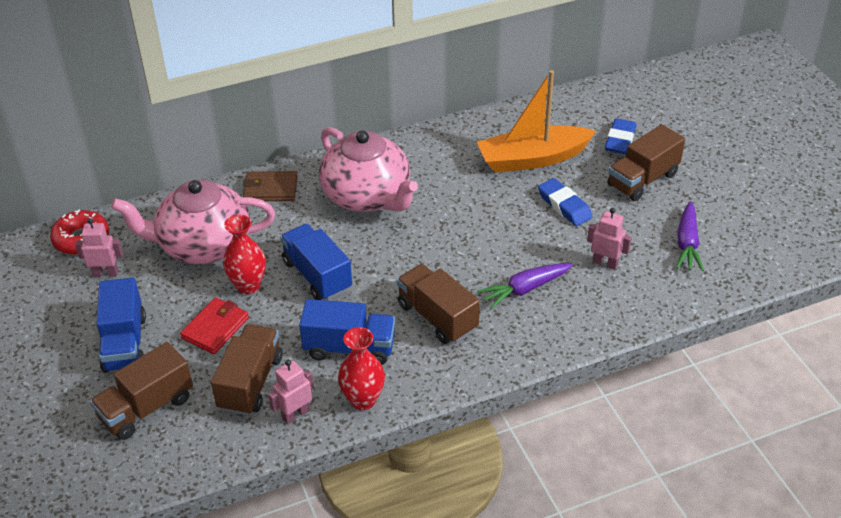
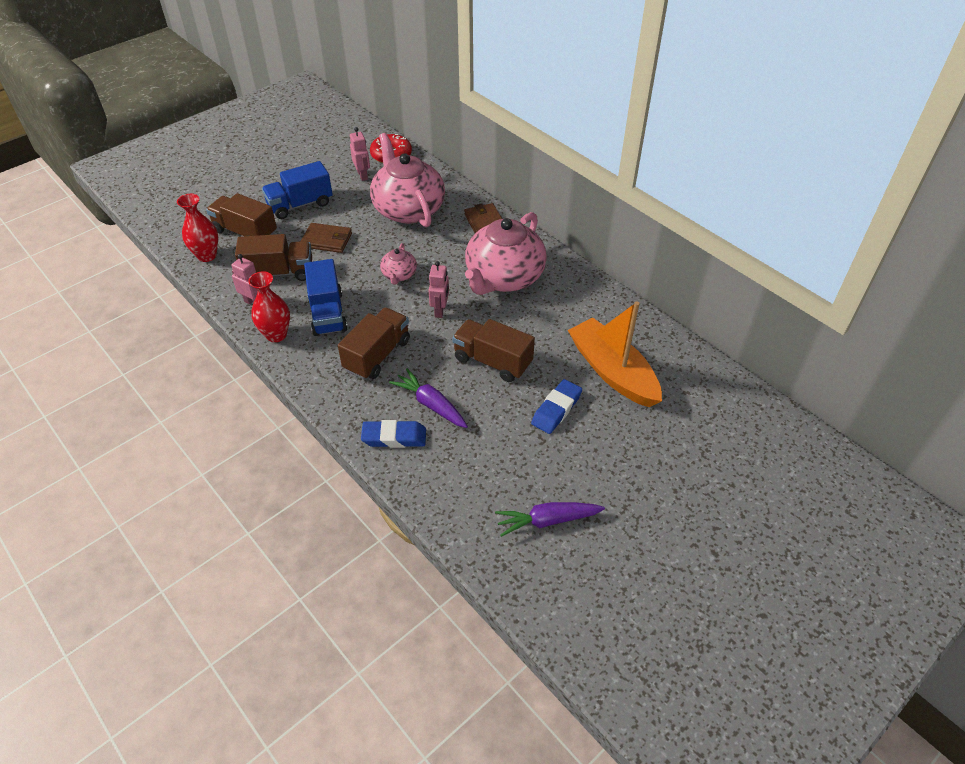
camera: 70 degrees right, 5 degrees up
red wallet [180,297,249,354] -> brown wallet [300,223,352,253]
red vase [223,215,266,294] -> red vase moved to [177,194,218,262]
blue truck [280,224,352,300] -> pink teapot [380,243,417,285]
pink robot [587,208,632,270] -> pink robot moved to [428,261,449,318]
blue eraser [605,118,637,154] -> blue eraser moved to [361,420,426,448]
brown truck [607,124,685,201] -> brown truck moved to [452,319,535,382]

